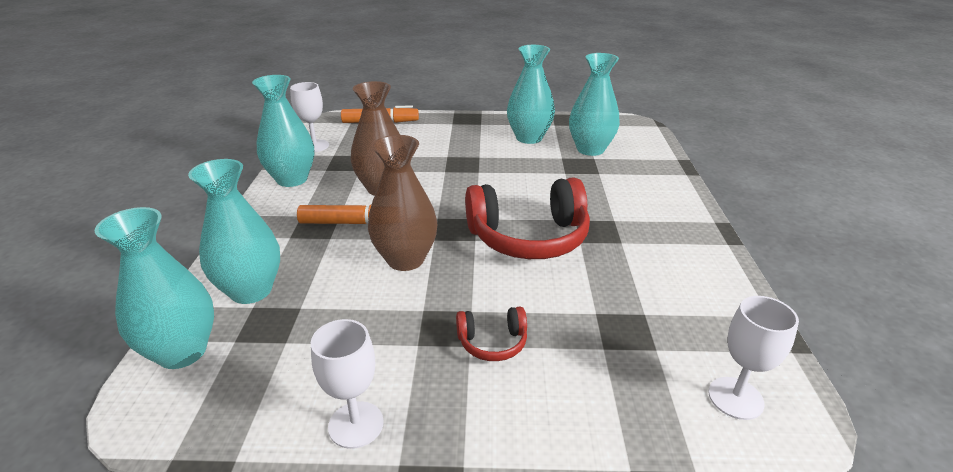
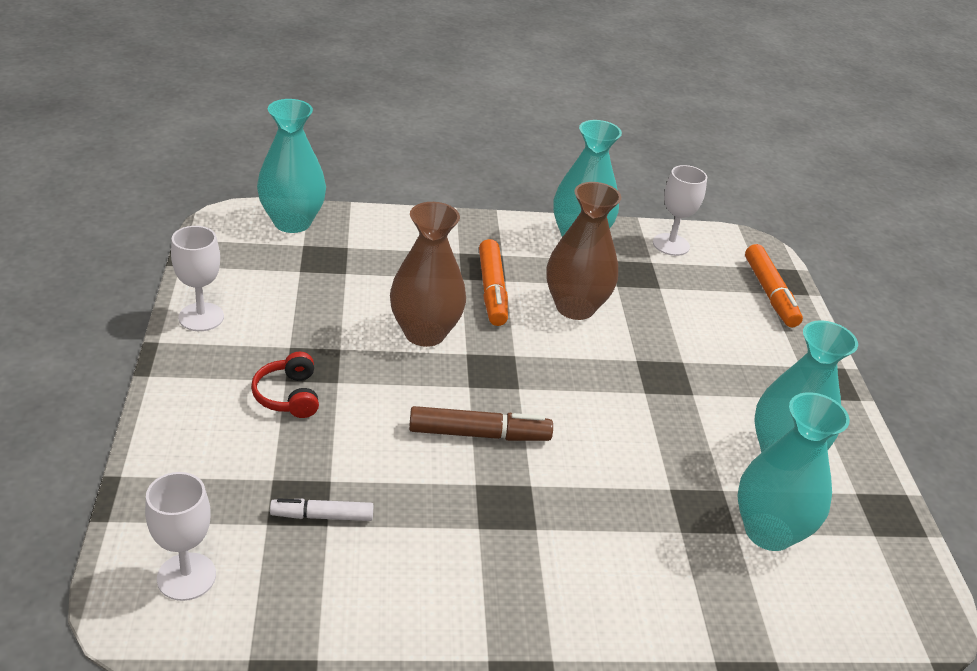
camera: 80 degrees right, 5 degrees up
turquoise vase [188,159,280,304] -> none
red headphones [465,178,590,259] -> brown marker [409,406,553,441]
none -> white marker [270,498,374,521]

